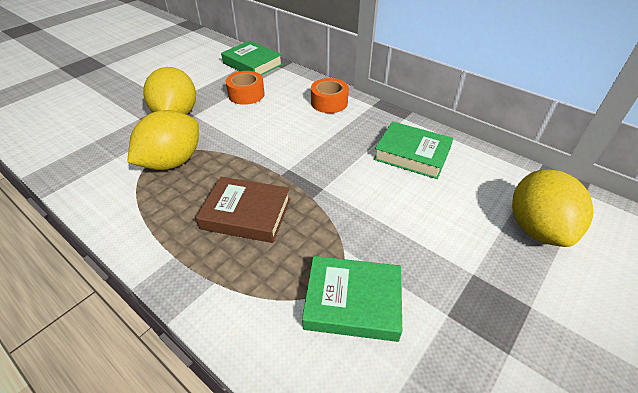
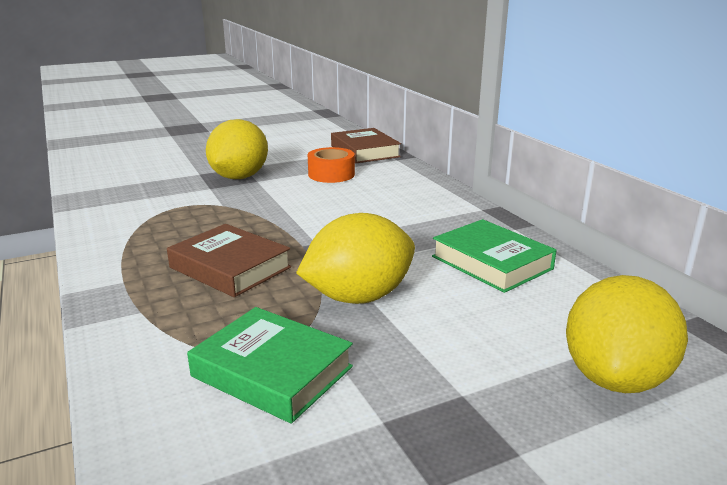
camera: 25 degrees right, 20 degrees down
yellow lemon [127,110,199,170] -> yellow lemon moved to [296,213,415,304]
green book [221,41,283,75] -> brown book [331,128,401,164]
orange tape [311,78,349,113] -> none

